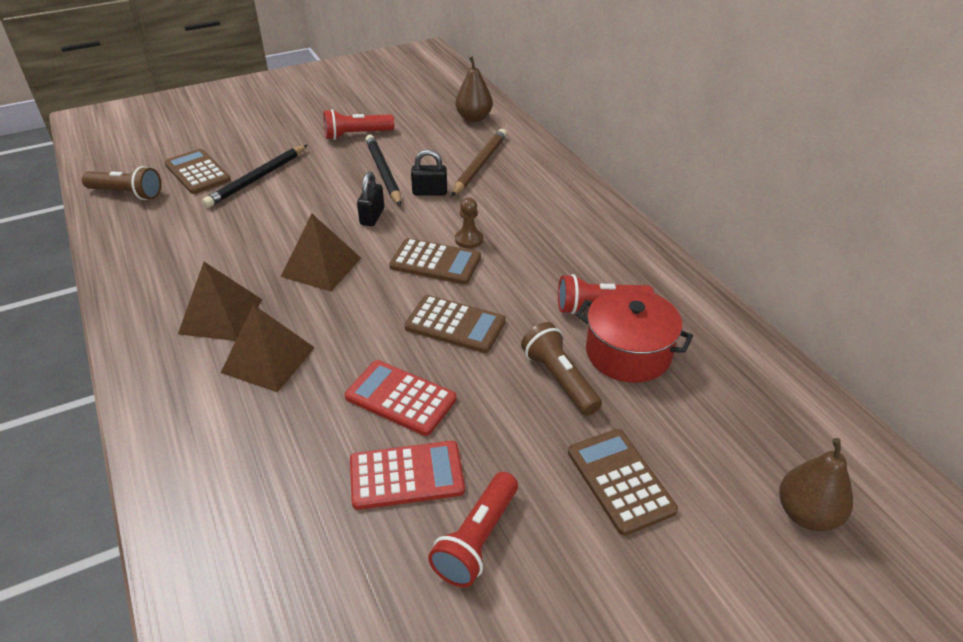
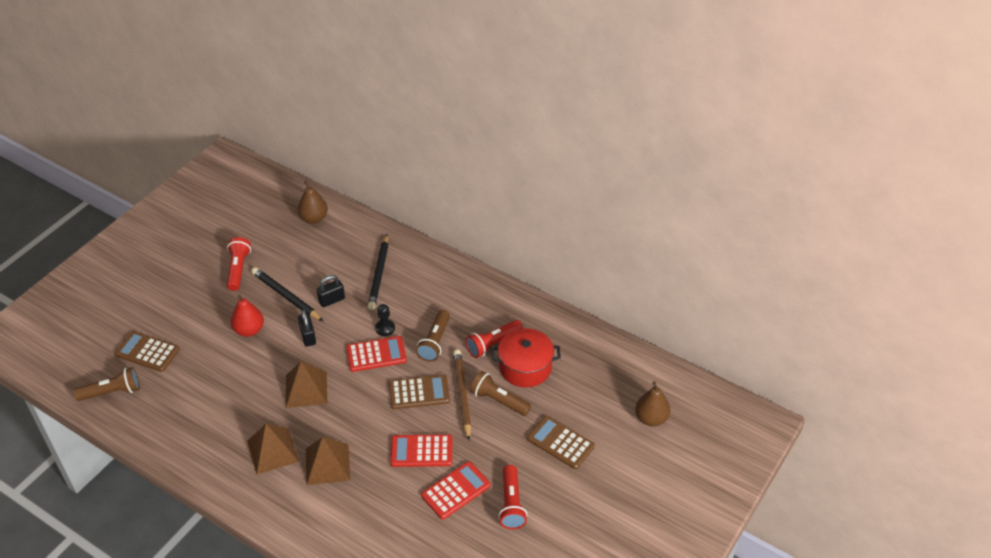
camera: 30 degrees left, 5 degrees up
black pencil [202,145,307,208] -> black pencil moved to [367,234,389,310]
red flashlight [323,109,394,140] -> red flashlight turned 135 degrees clockwise [227,237,251,291]
brown calculator [389,238,481,284] -> red calculator [346,336,407,372]
brown pencil [451,129,507,197] -> brown pencil moved to [453,349,471,440]
brown pawn [455,197,483,248] -> black pawn [375,304,395,336]
none -> red pear [231,294,264,337]
none -> brown flashlight [416,310,450,362]

